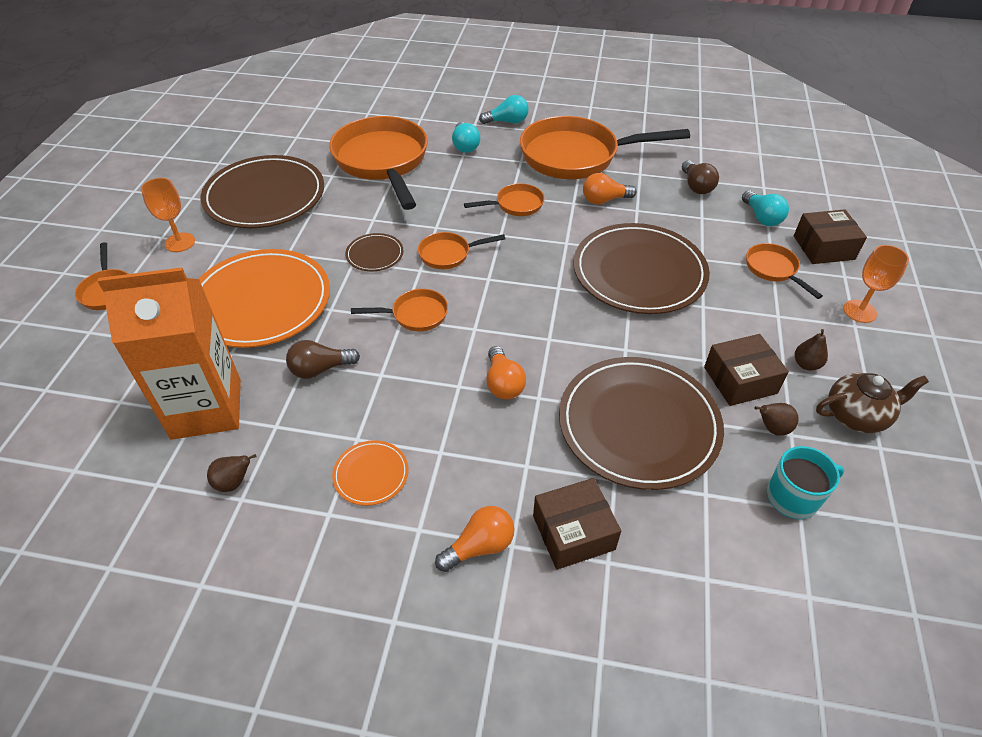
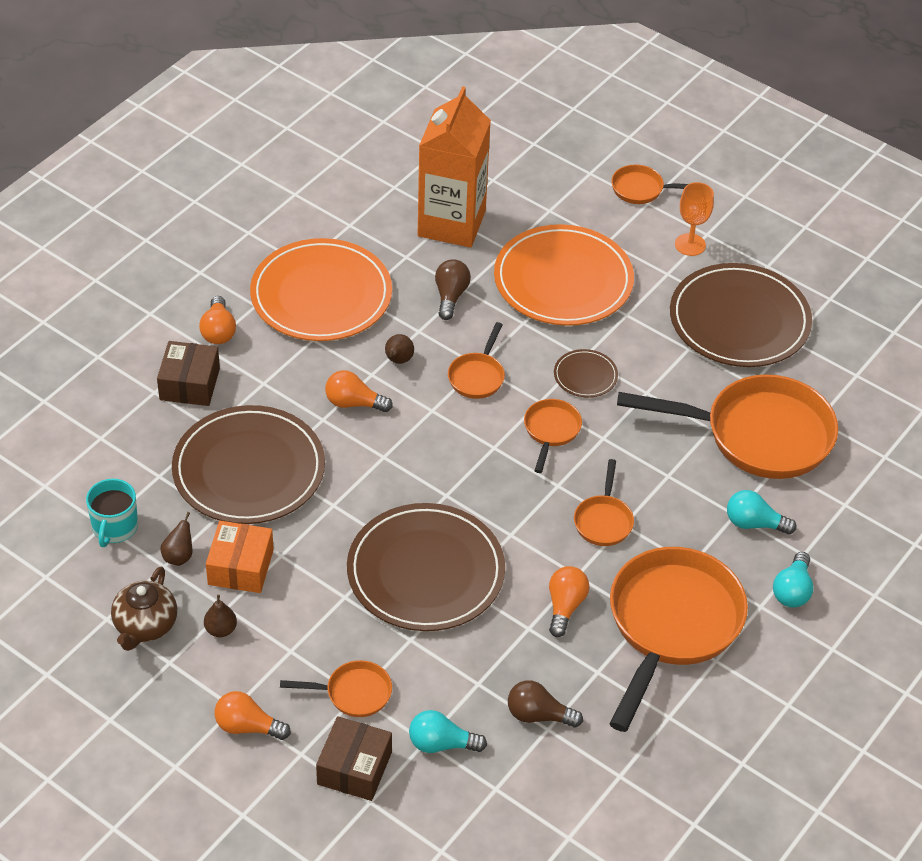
camera: 115 degrees right, 0 degrees up
brown pear [207,454,257,492] -> brown pear moved to [385,334,414,364]
orange plate [332,440,408,506] -> orange plate [250,238,392,341], size x2.26
brown box [704,334,789,406] -> orange box [206,521,274,593]
orange goblet [843,245,909,323] -> orange light bulb [215,691,291,740]

